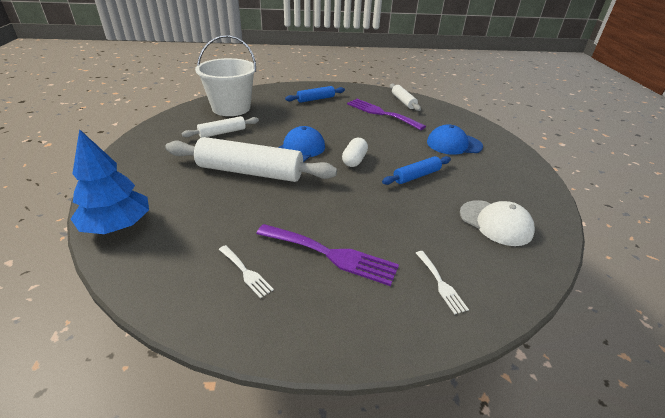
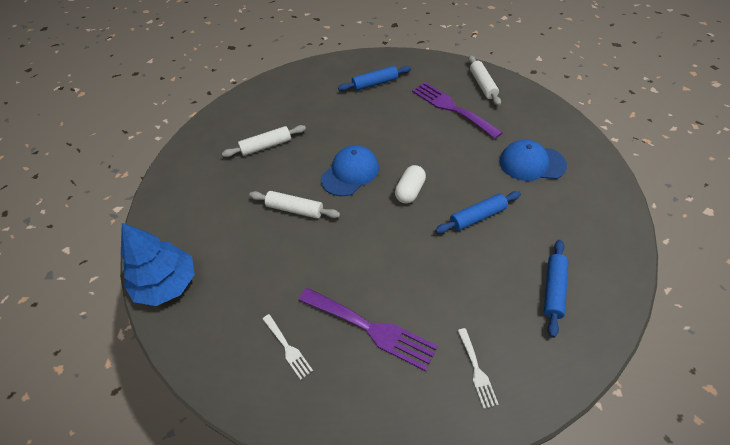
camera: 10 degrees right, 15 degrees up
white rolling pin [165,137,337,182] -> white rolling pin [249,191,340,219], size x0.51
white bucket [195,35,256,116] -> none
white cap [460,200,535,246] -> blue rolling pin [544,240,568,338]

